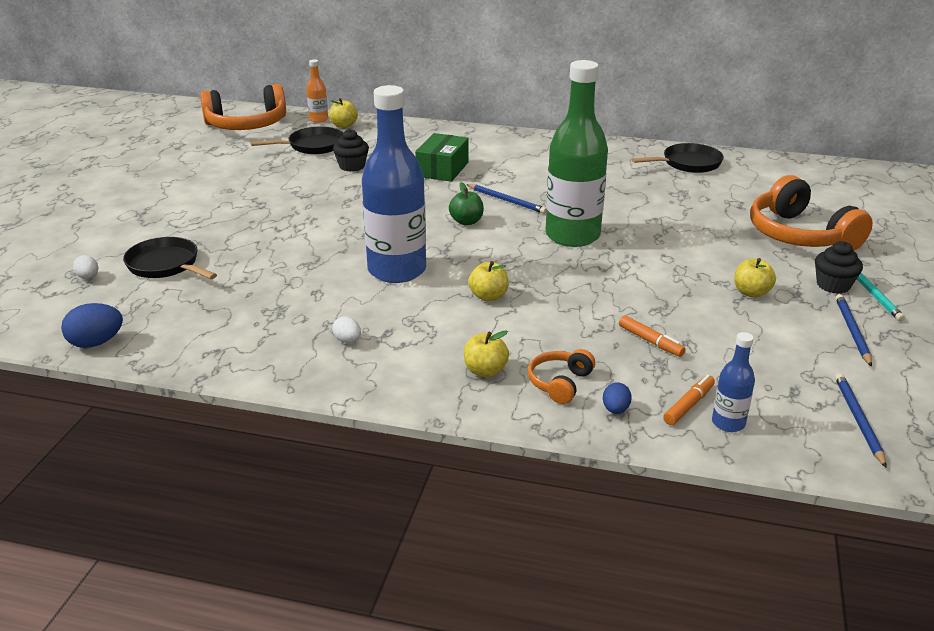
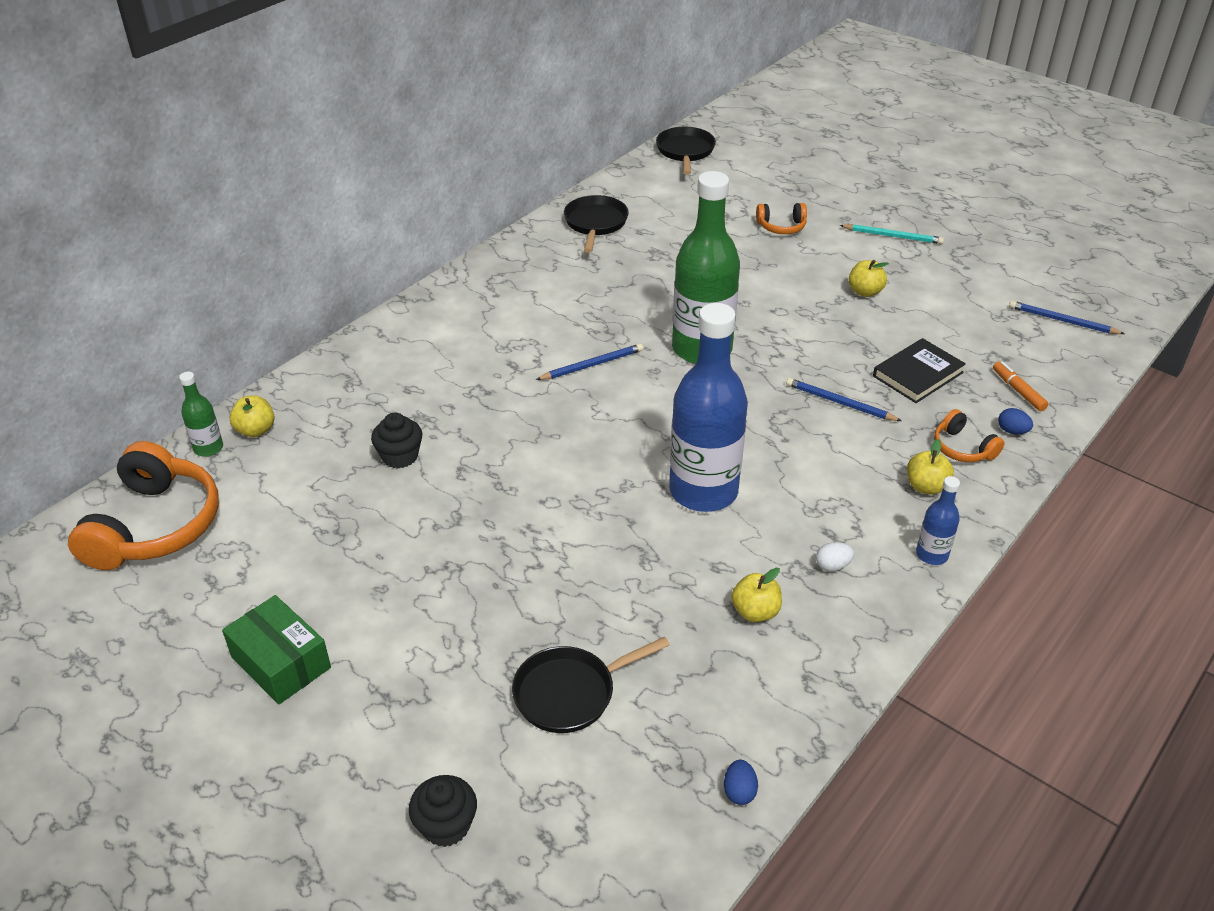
camera: 65 degrees left, 10 degrees up
blue egg [61,303,123,348] -> blue egg [724,760,758,805], size x0.60
white egg [73,255,98,279] -> none
black pan [250,127,343,154] -> black pan moved to [656,126,716,175]
orange bottle [307,59,328,123] -> green bottle [179,372,223,457]
green box [415,133,469,182] -> green box moved to [222,595,331,705]
green apple [449,182,484,225] -> none
yellow apple [468,261,509,301] -> yellow apple moved to [731,568,782,622]
orange marker [619,315,686,357] -> black book [873,338,966,403]
blue bottle [712,332,755,432] -> blue bottle moved to [916,476,960,565]
orange headphones [750,175,873,250] -> orange headphones [756,203,807,234], size x0.49
black cupcake [815,241,863,294] -> black cupcake moved to [409,775,477,847]
blue pencil [836,294,872,367] -> blue pencil moved to [786,378,902,421]

